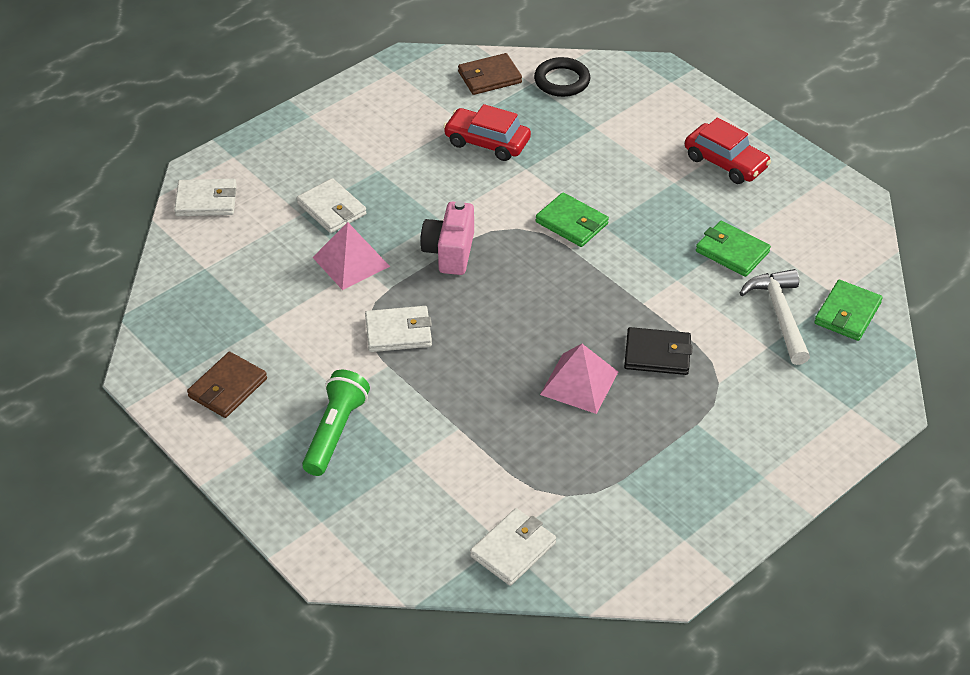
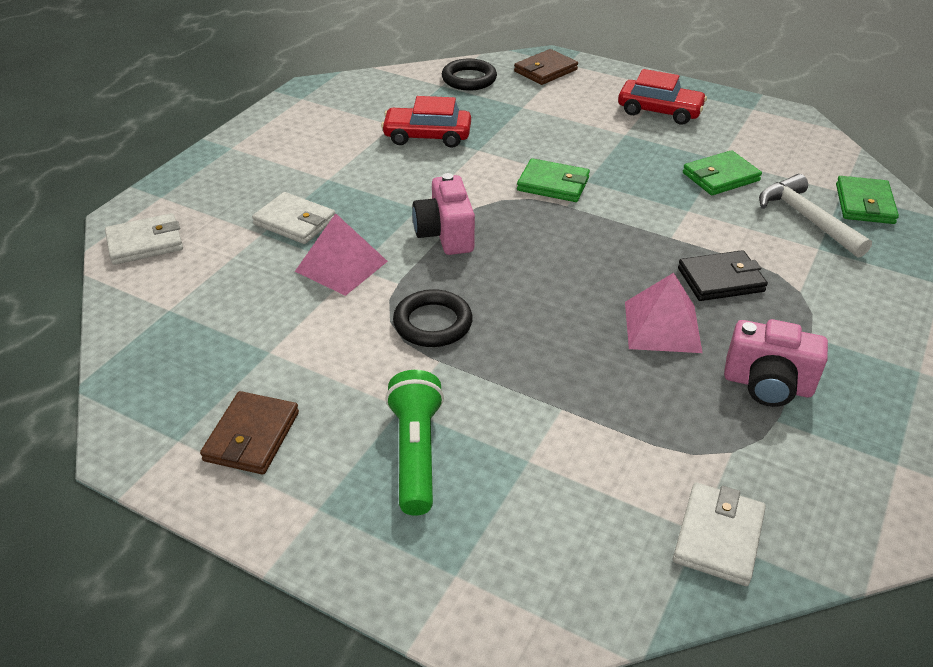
camera: 20 degrees left, 5 degrees down
white wallet [365,306,432,352] -> black ring [393,289,473,347]
brown wallet [458,53,522,95] -> brown wallet moved to [514,49,578,85]
green wallet [696,221,771,277] -> green wallet turned 45 degrees counterclockwise [683,150,762,195]
none -> pink camera [724,319,828,407]

